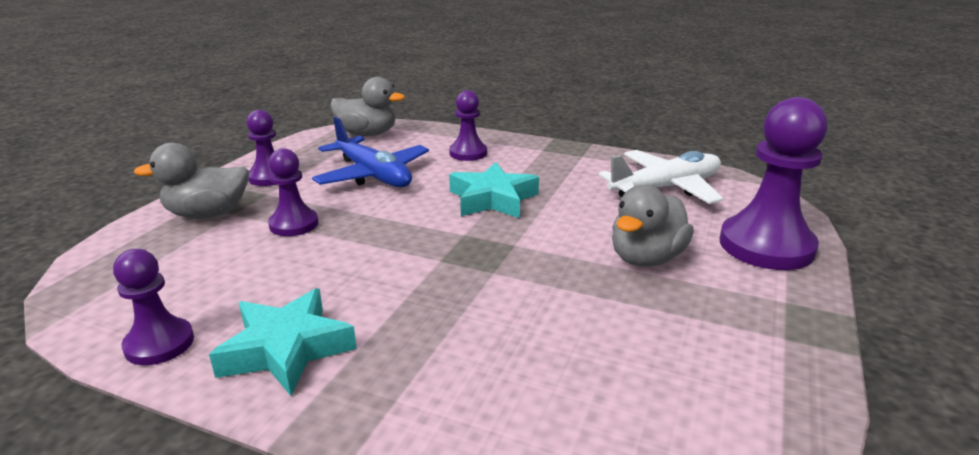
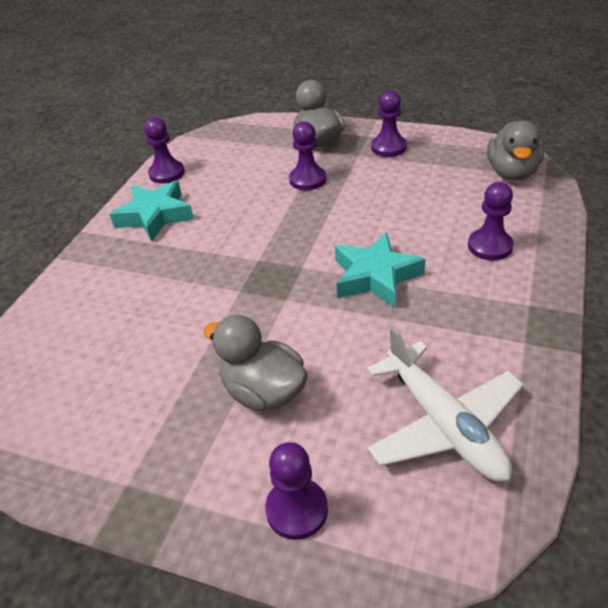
camera: 90 degrees right, 15 degrees up
blue plane [312,117,429,187] -> none
purple pawn [719,97,828,270] -> purple pawn [265,442,328,540], size x0.56

